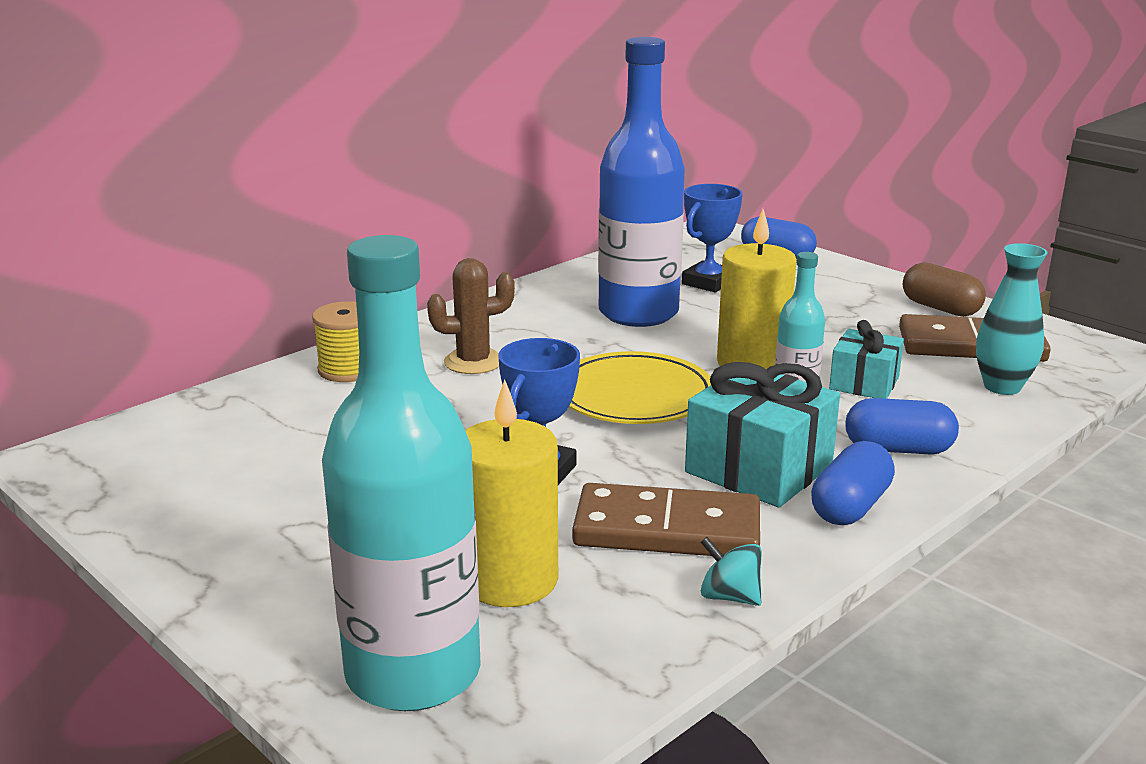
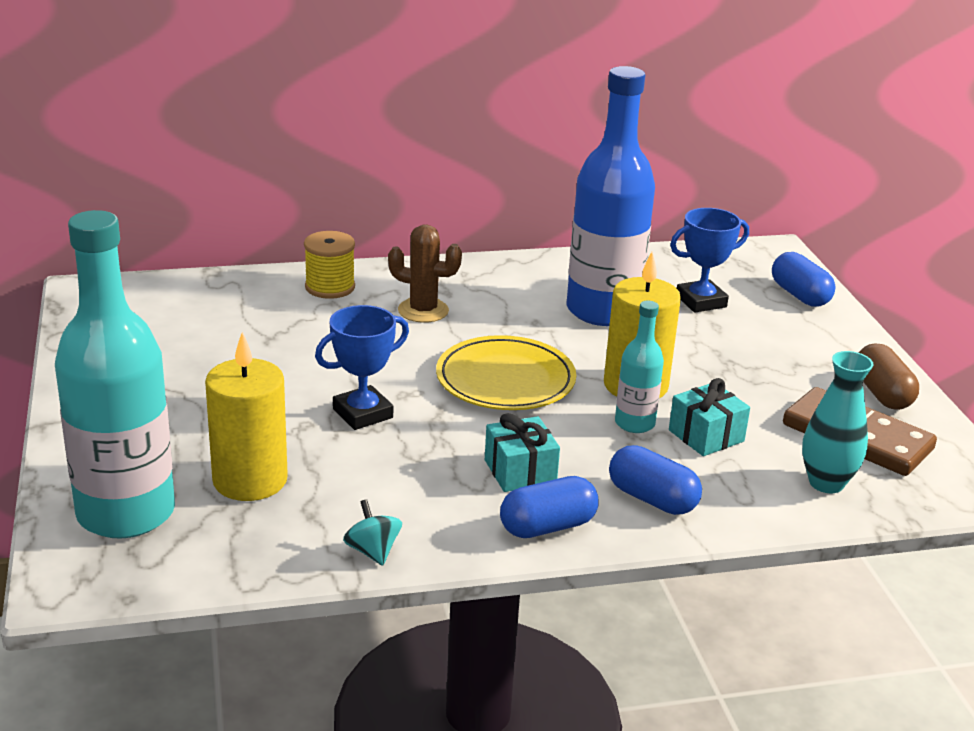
camera: 30 degrees right, 5 degrees up
brown domino [572,483,760,556] -> none
turquoise gift [685,362,840,508] -> turquoise gift [485,413,560,492], size x0.61

